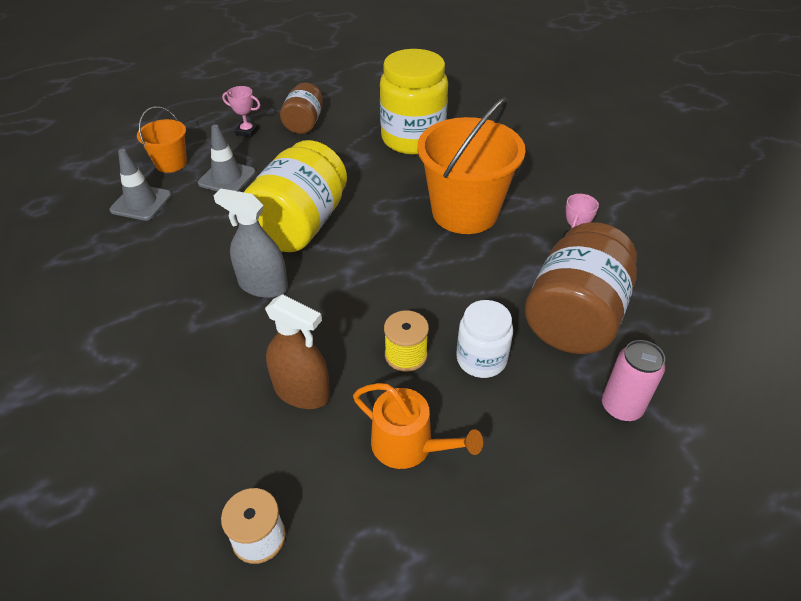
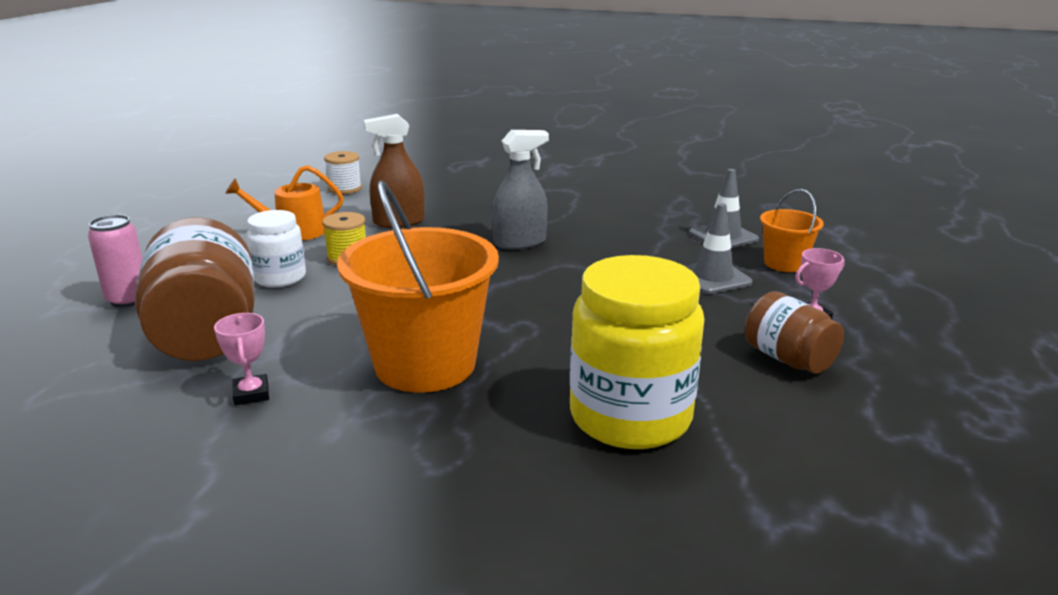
camera: 135 degrees right, 20 degrees down
yellow jar [244,140,347,252] -> none

